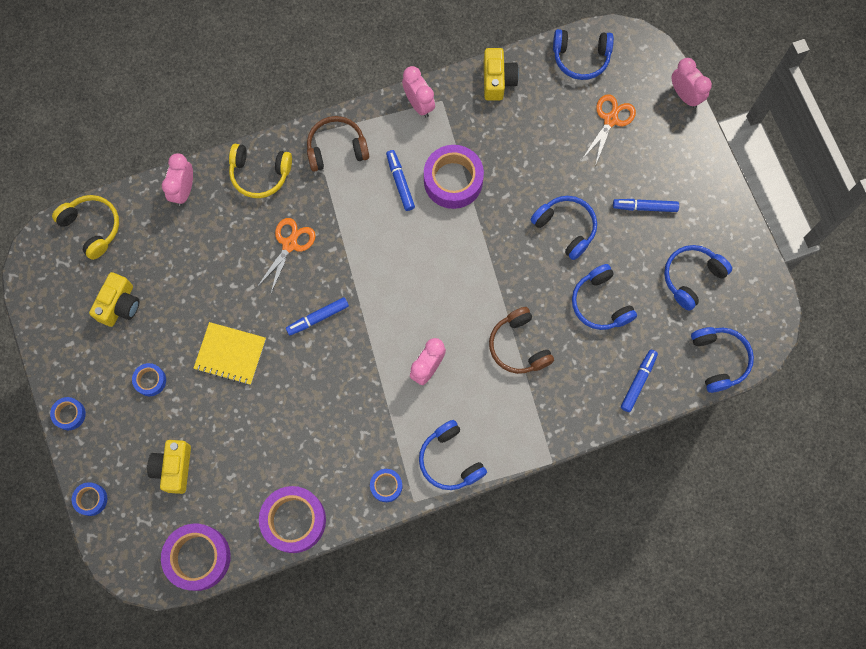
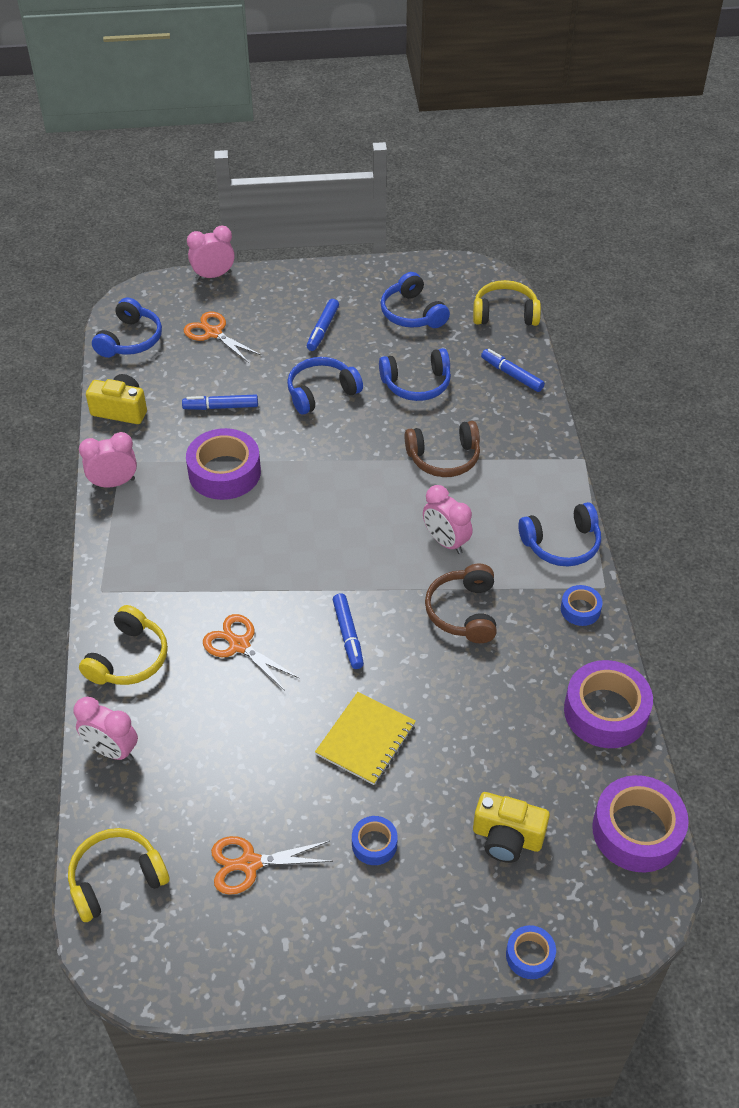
camera: 75 degrees left, 25 degrees down
blue tape [50,397,86,430] -> none
yellow camera [89,272,139,327] -> orange scissors [211,836,333,895]
brown headphones [307,116,369,172] -> brown headphones moved to [425,564,497,643]
blue marker [386,150,415,211] -> blue marker moved to [182,395,258,410]
blue headphones [691,327,754,393] -> yellow headphones [473,280,541,326]

